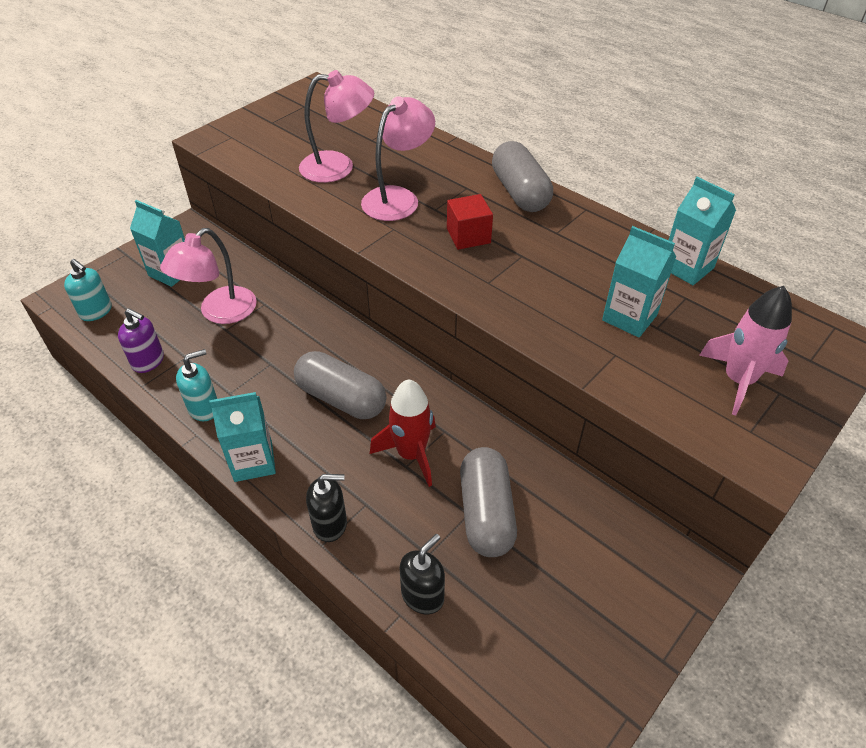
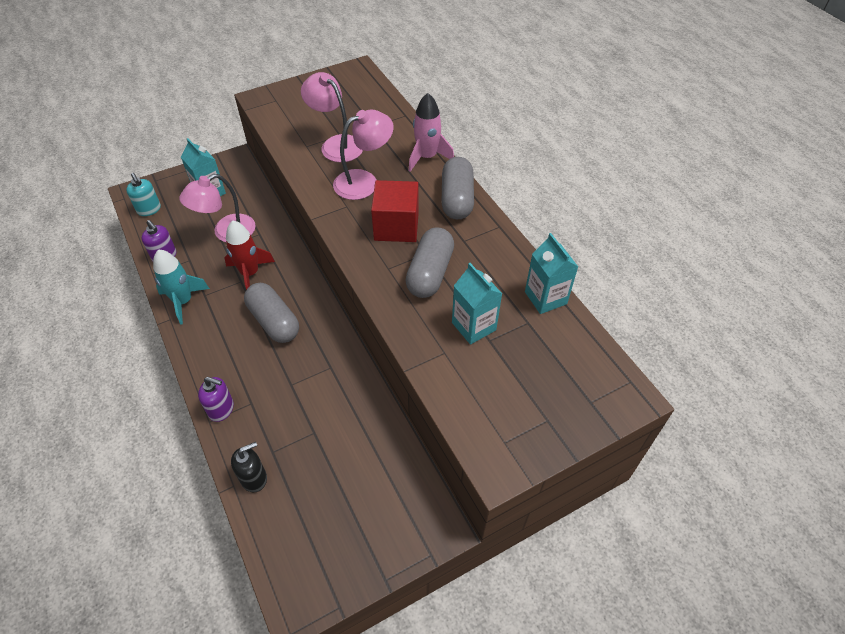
camera: 20 degrees right, 5 degrees up
turquoise soap dispenser [176,349,217,421] -> turquoise rocket [153,249,210,325]
turquoise carton [210,392,276,482] -> none
pink lamp [299,70,374,183] -> pink lamp turned 150 degrees counterclockwise [301,72,363,162]
black soap dispenser [306,474,347,542] -> purple soap dispenser [198,377,234,422]
red rocket [370,379,436,487] -> red rocket moved to [224,220,275,290]
red cube [447,194,493,250] -> red cube [371,180,419,242], size x1.52
grey capsule [460,447,517,557] -> grey capsule moved to [405,227,454,298]
pink rocket [699,286,792,415] -> pink rocket moved to [409,93,454,172]

